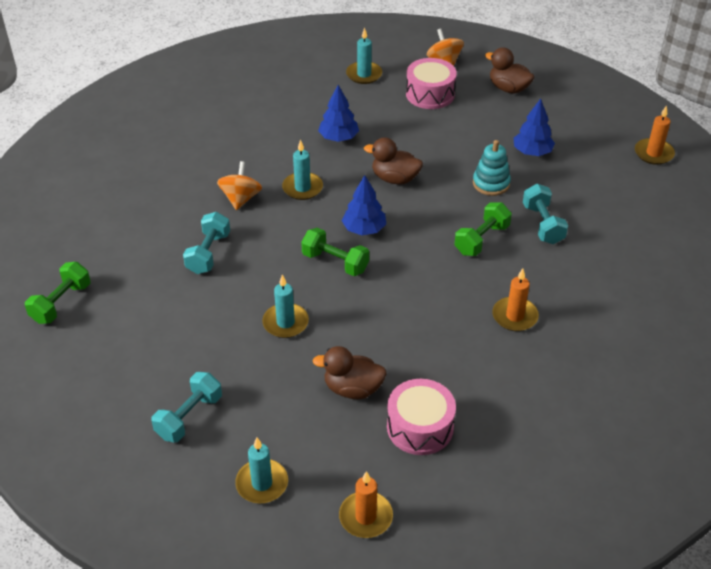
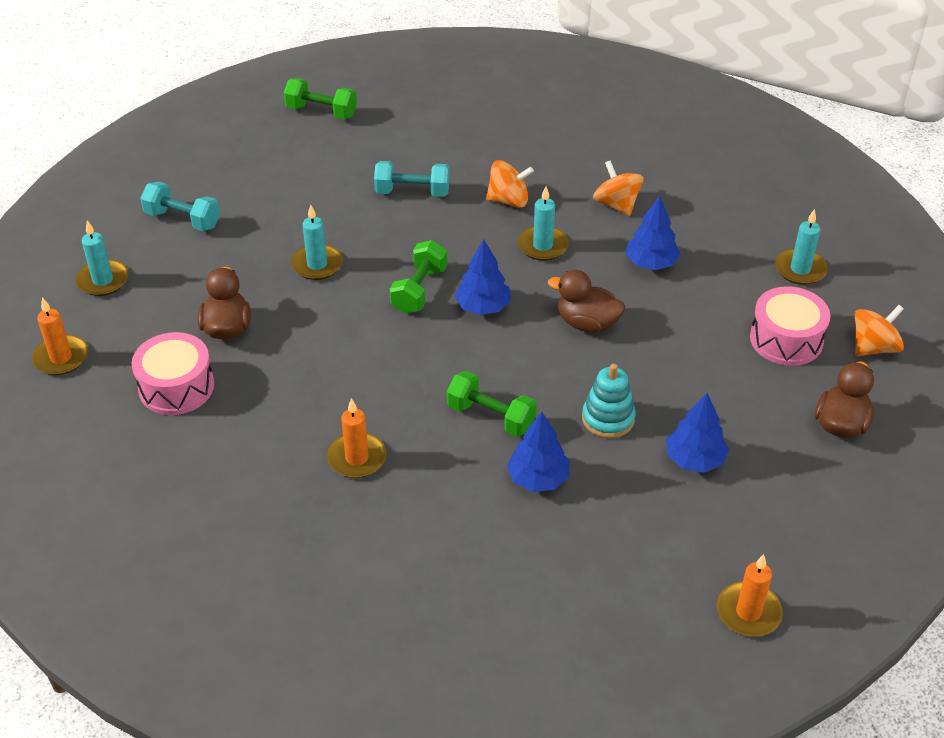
camera: 80 degrees right, 0 degrees up
brown duck [364,137,423,184] -> brown duck turned 75 degrees counterclockwise [548,270,625,333]
turquoise dumbbell [523,184,568,244] -> blue tree [507,412,569,492]
none -> orange spinning top [593,160,644,216]

